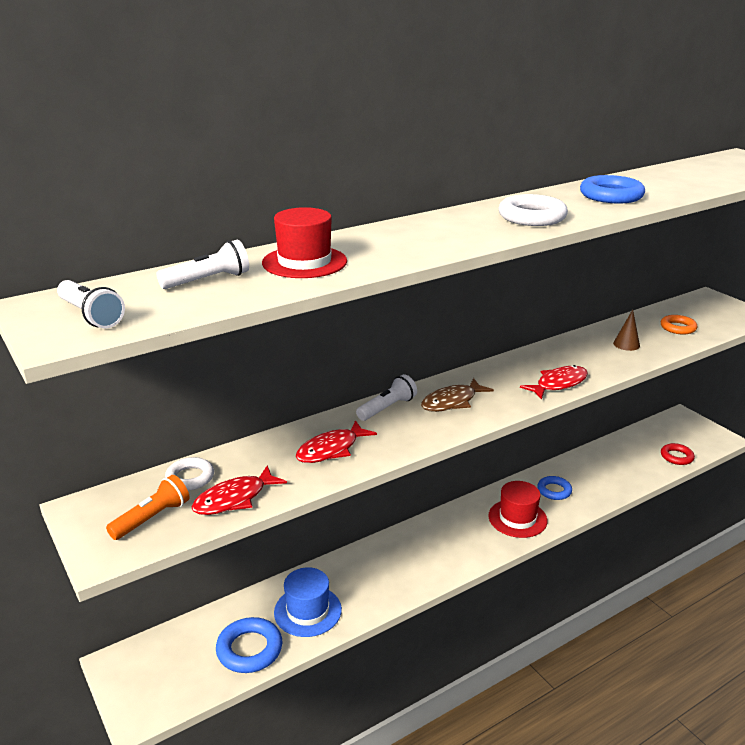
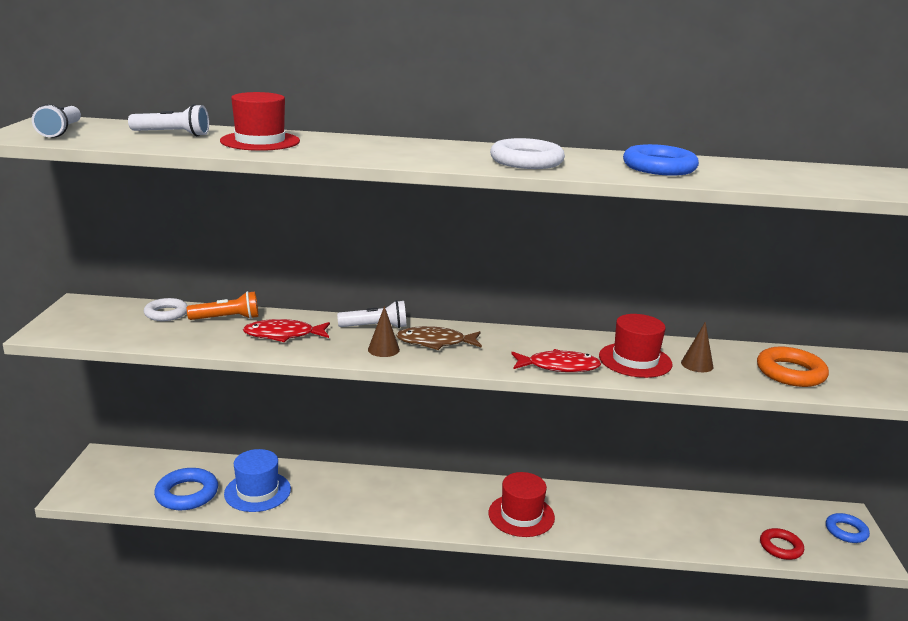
camera: 35 degrees right, 5 degrees down
orange flashlight [106,475,190,540] -> orange flashlight moved to [187,291,258,320]
red fish [192,465,287,515] -> none
blue ring [537,476,572,500] -> blue ring moved to [826,513,870,543]
orange ring [661,315,698,335] -> orange ring [757,347,829,387], size x1.50
none -> brown cone [368,306,400,357]
none -> red hat [599,314,672,378]

